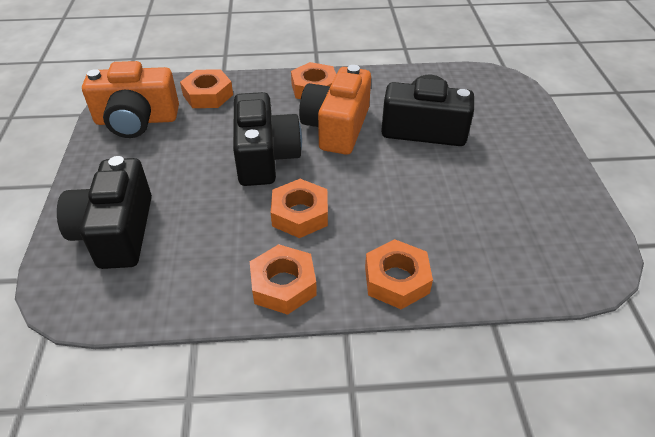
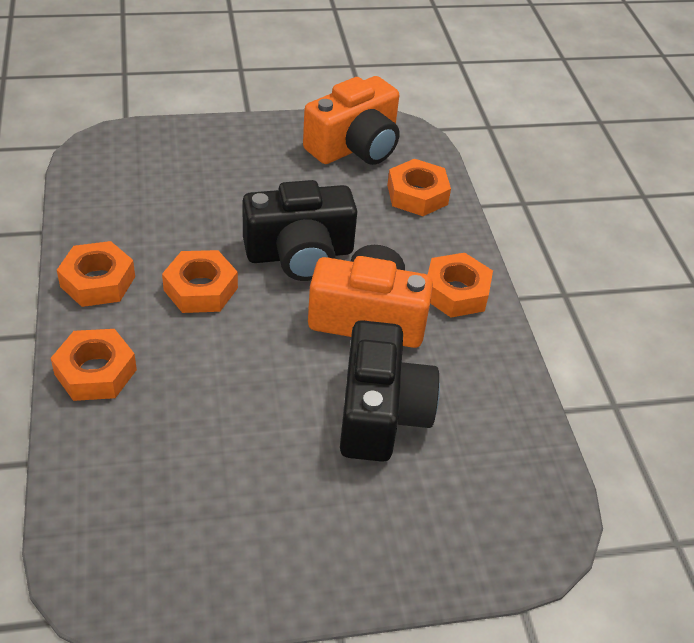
camera: 80 degrees right, 0 degrees up
black camera [57,156,152,269] -> none
orange camera [82,61,179,138] -> orange camera turned 120 degrees counterclockwise [303,76,400,165]

